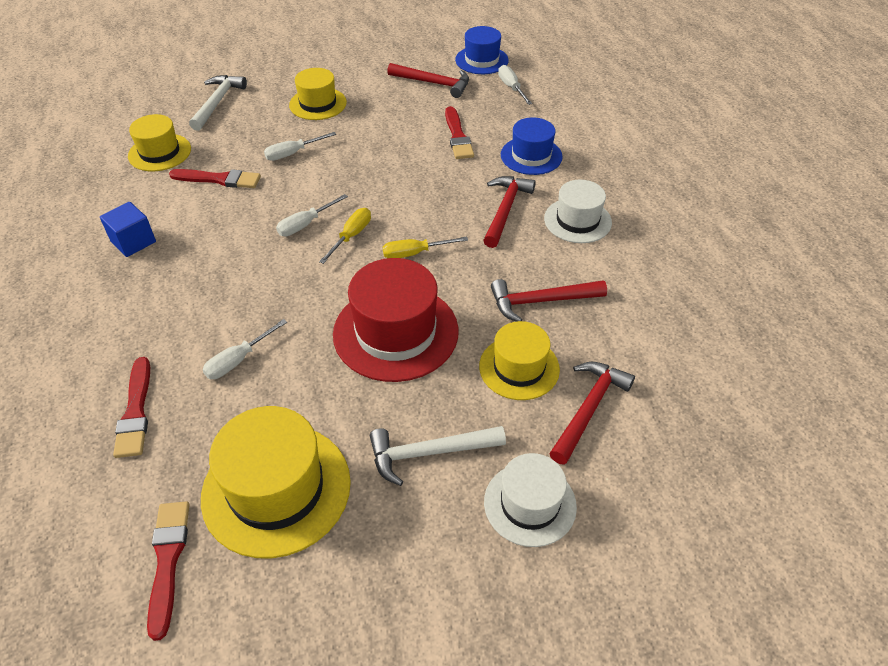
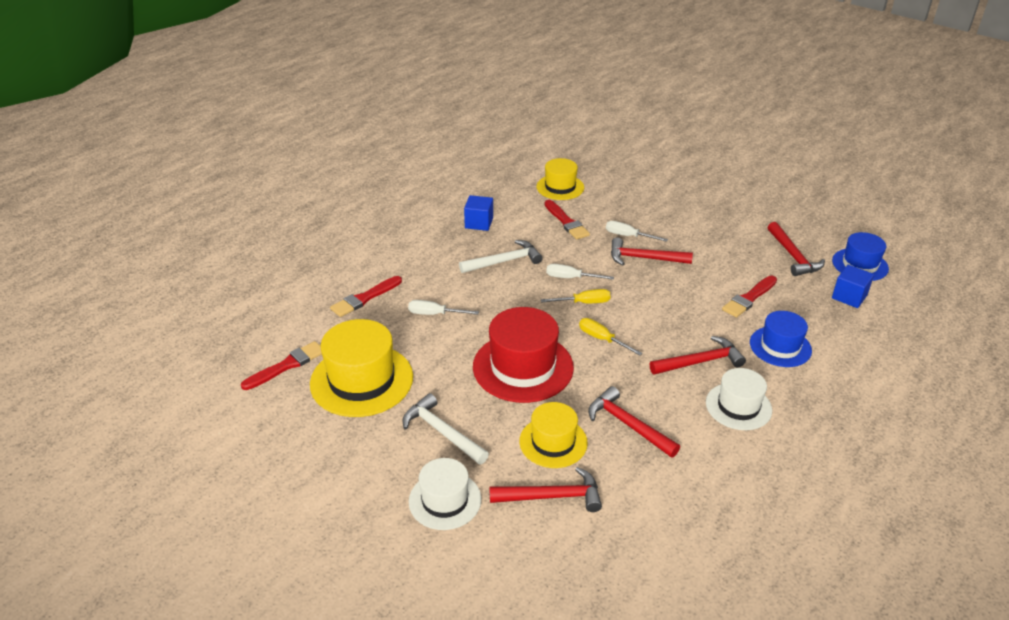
camera: 55 degrees right, 10 degrees down
white hammer [189,75,247,131] -> white hammer moved to [459,240,543,273]
yellow hat [289,68,347,120] -> none
white screwdriver [498,65,532,105] -> blue cube [832,265,874,308]
none -> red hammer [611,238,693,265]

